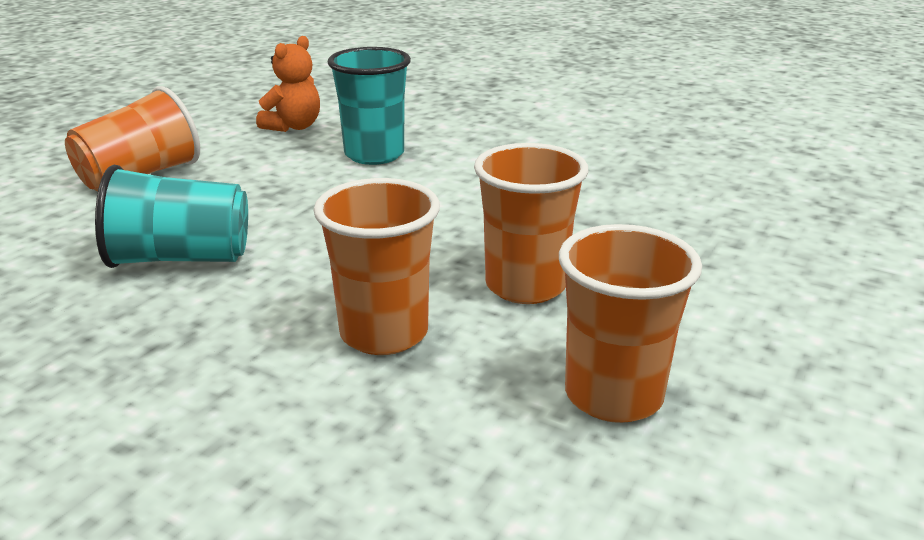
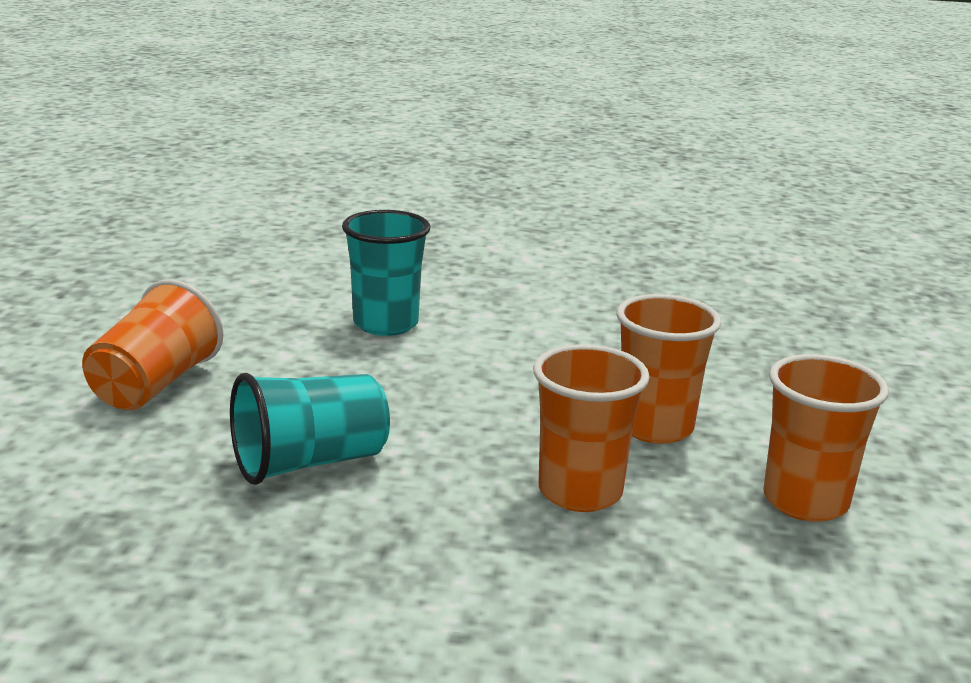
camera: 25 degrees left, 5 degrees down
orange teddy bear [256,36,320,132] -> none

